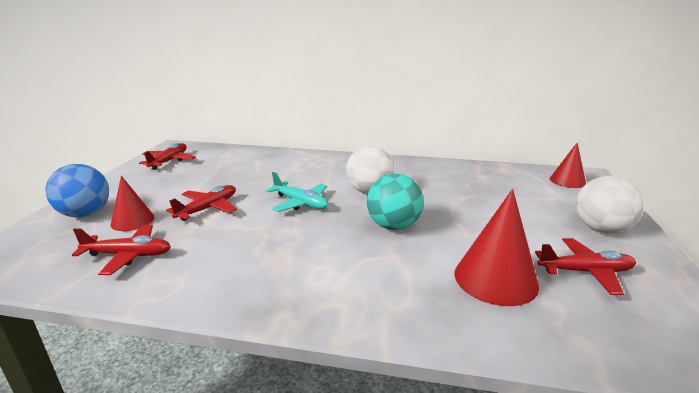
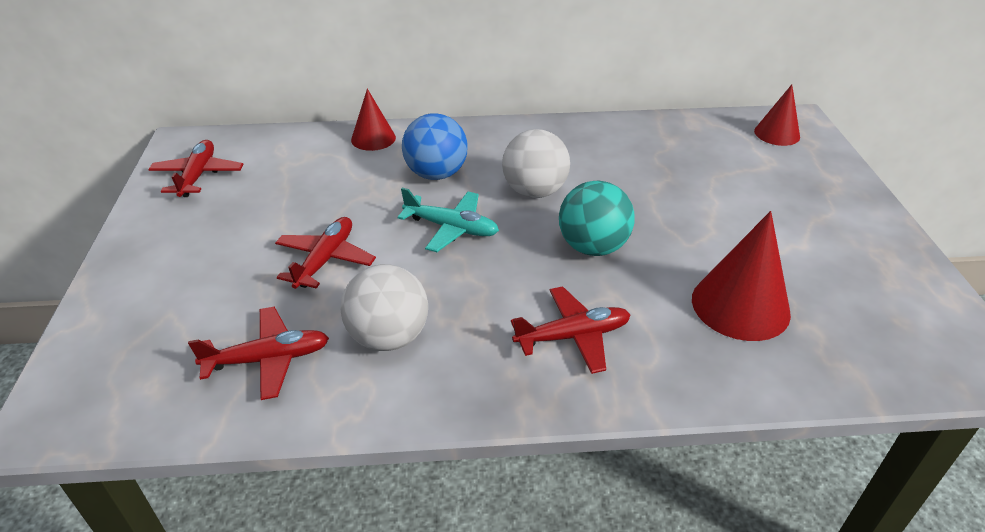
camera: 15 degrees left, 15 degrees up
blue ball [45,164,109,218] -> blue ball moved to [402,113,468,180]
red cone [110,176,155,231] -> red cone moved to [351,89,396,151]
red plane [535,238,636,295] -> red plane moved to [511,286,630,374]
white ball [576,176,643,233] -> white ball moved to [341,264,428,351]

